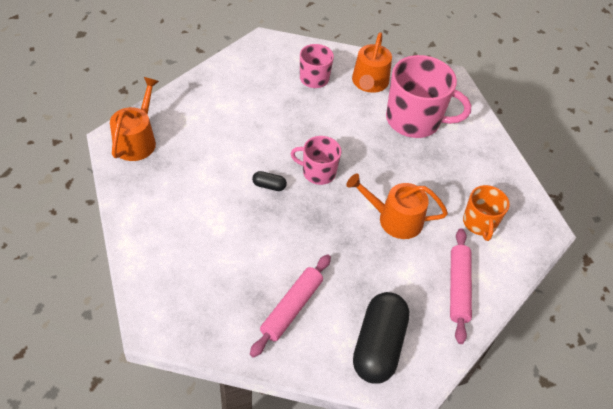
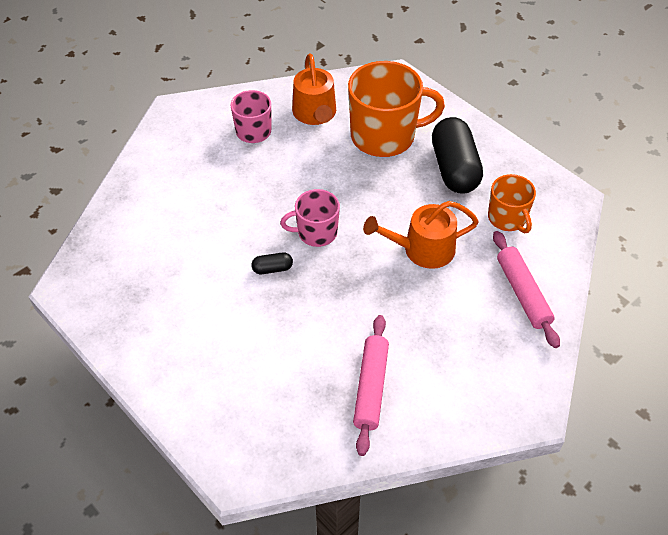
camera: 20 degrees left, 0 degrees up
orange watering can [110,77,159,161] -> none
black capsule [353,292,409,384] -> black capsule moved to [432,117,483,194]
pink mug [386,55,471,138] -> orange mug [348,61,445,157]

